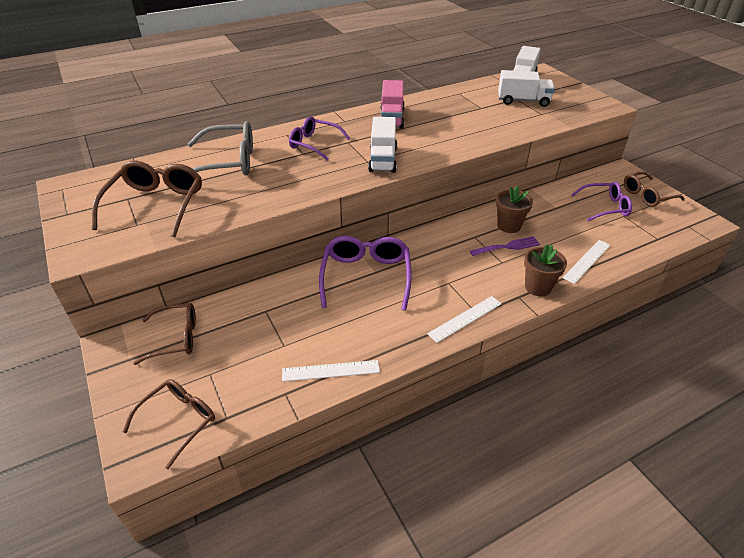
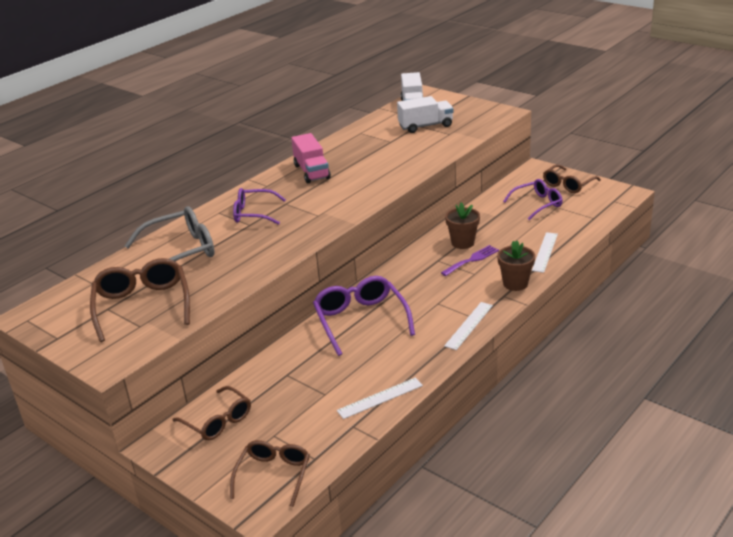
camera: 20 degrees left, 10 degrees down
brown glasses [133,303,196,365] -> brown glasses turned 75 degrees clockwise [173,386,251,440]
white truck [368,117,397,173] -> none

